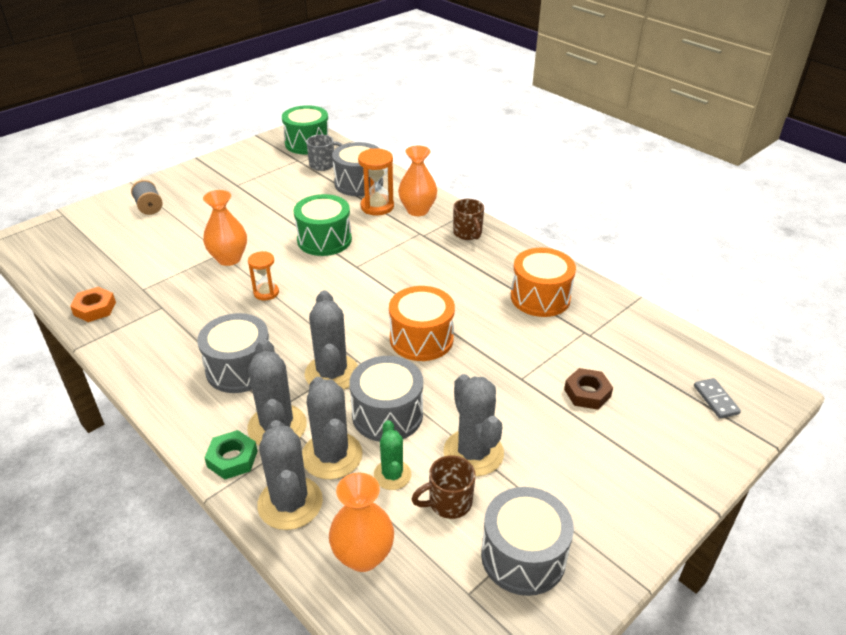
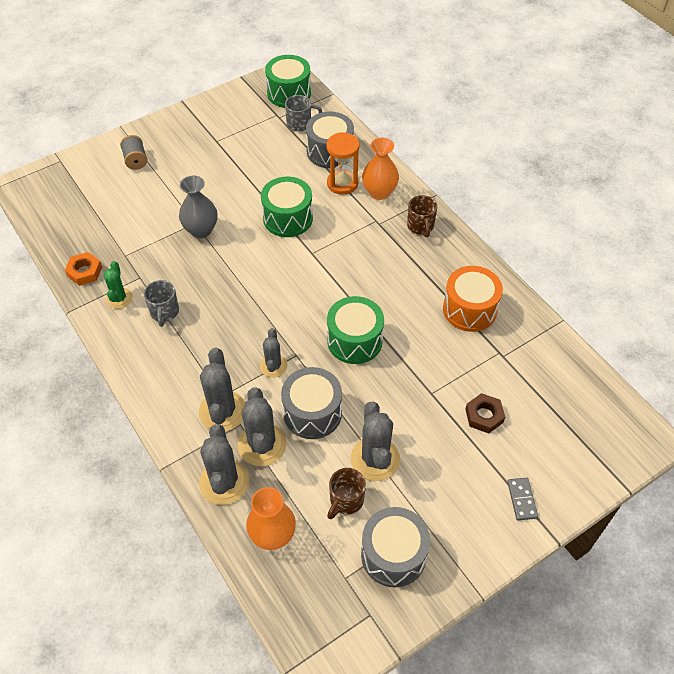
camera: 10 degrees right, 15 degrees up
grey drum [197,313,270,393] -> none
orange vase [203,190,247,266] -> grey vase [179,176,218,238]
green nut [204,430,258,479] -> none
orange hourglass [248,251,279,301] -> none
grey cactus [305,290,358,390] -> grey cactus [260,328,288,378], size x0.61
green cactus [374,420,411,490] -> green cactus moved to [103,261,133,309]
orange drum [389,286,455,361] -> green drum [327,296,384,364]
brown mug [411,455,476,519] -> brown mug turned 45 degrees counterclockwise [327,468,366,519]
grey domino [694,378,741,419] -> grey domino moved to [507,477,538,521]
none -> grey mug [144,280,179,327]

